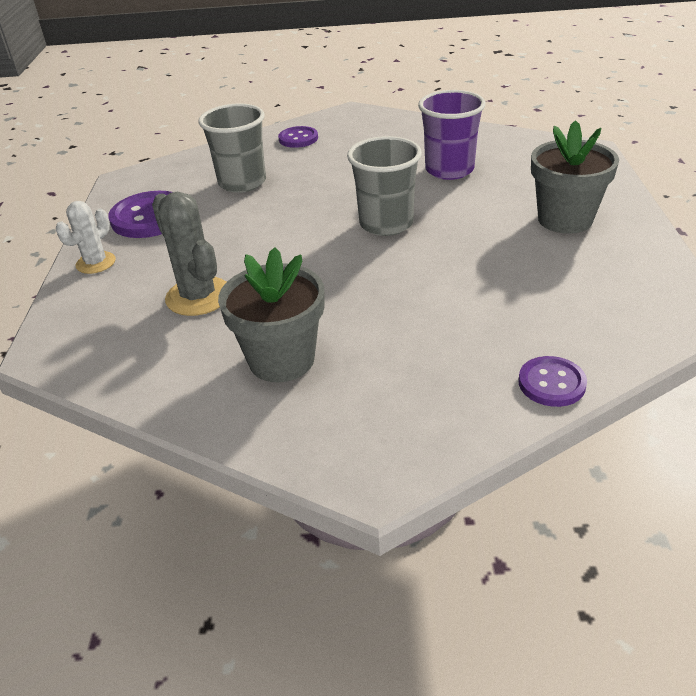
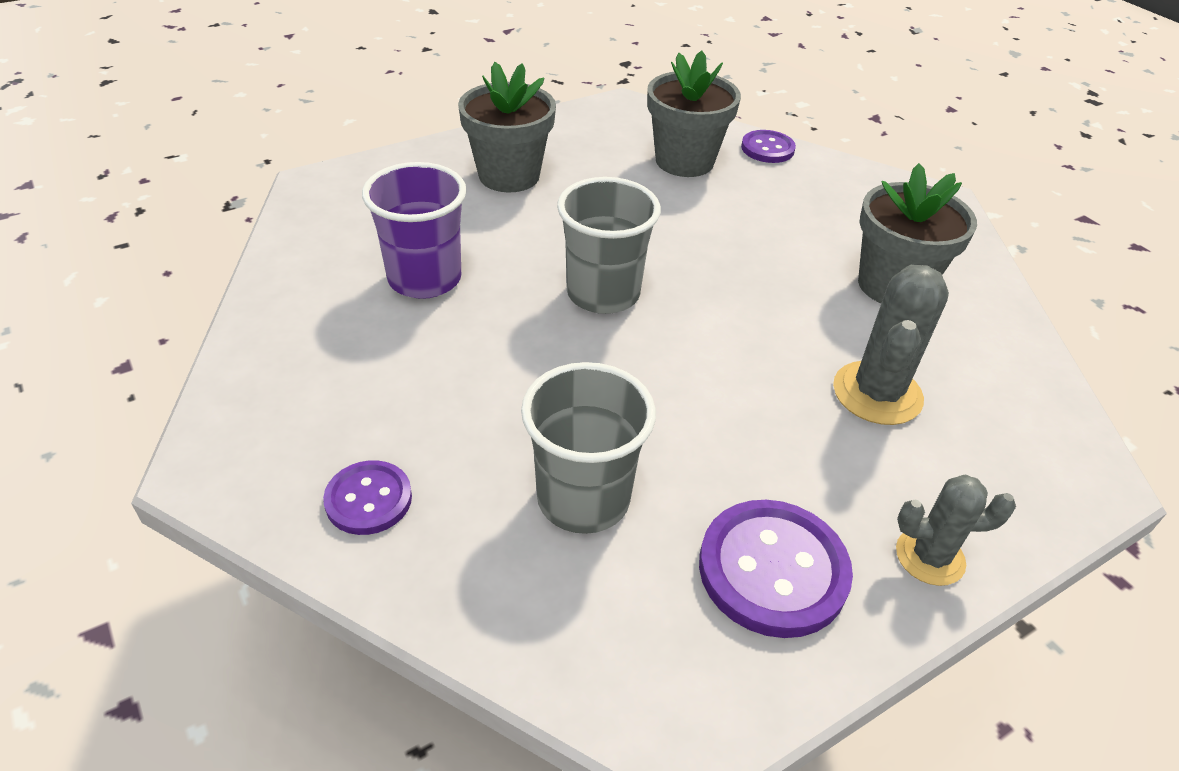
camera: 125 degrees left, 5 degrees up
white cactus [56,201,116,274] -> grey cactus [896,474,1016,586]
none -> grey flower pot [647,51,741,177]

